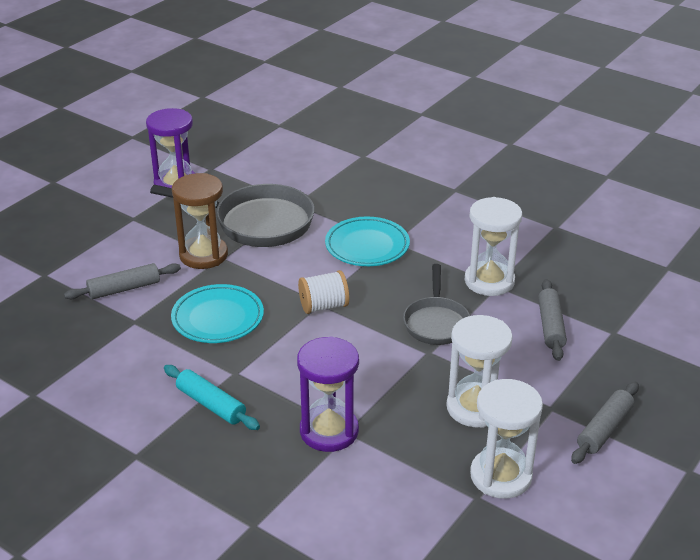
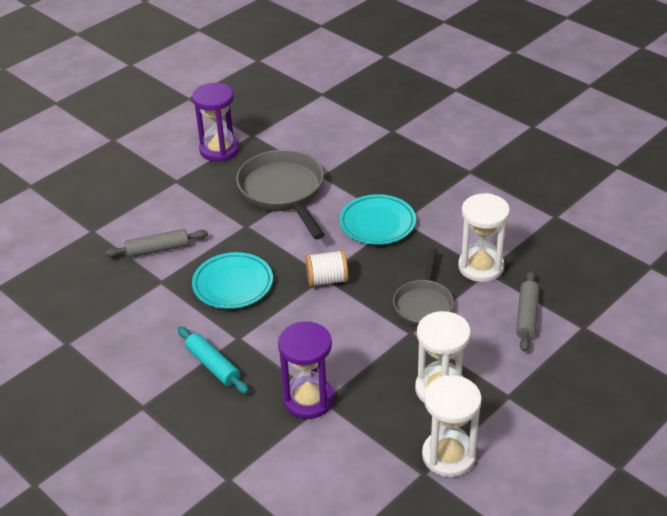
camera: 10 degrees right, 5 degrees up
grey pan [150,184,315,247] -> grey pan turned 135 degrees counterclockwise [236,150,325,239]
brown hourglass [172,173,228,269] -> none
grey rolling pin [571,381,639,464] -> none

